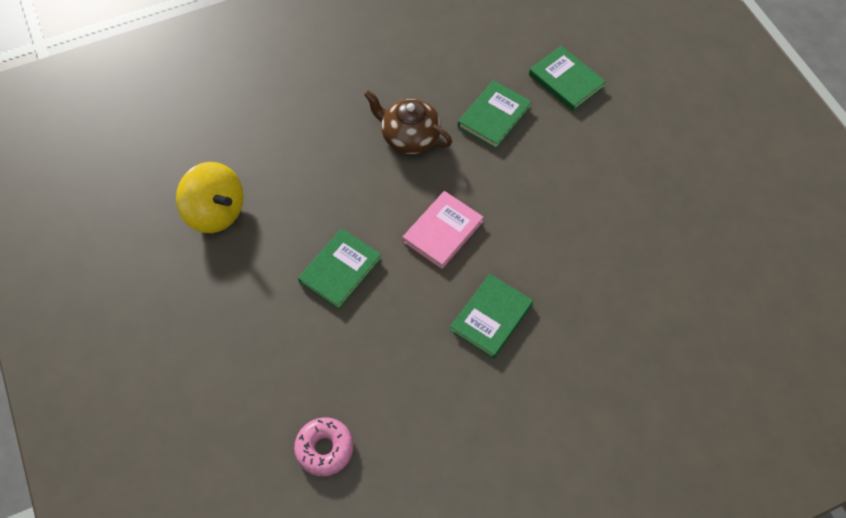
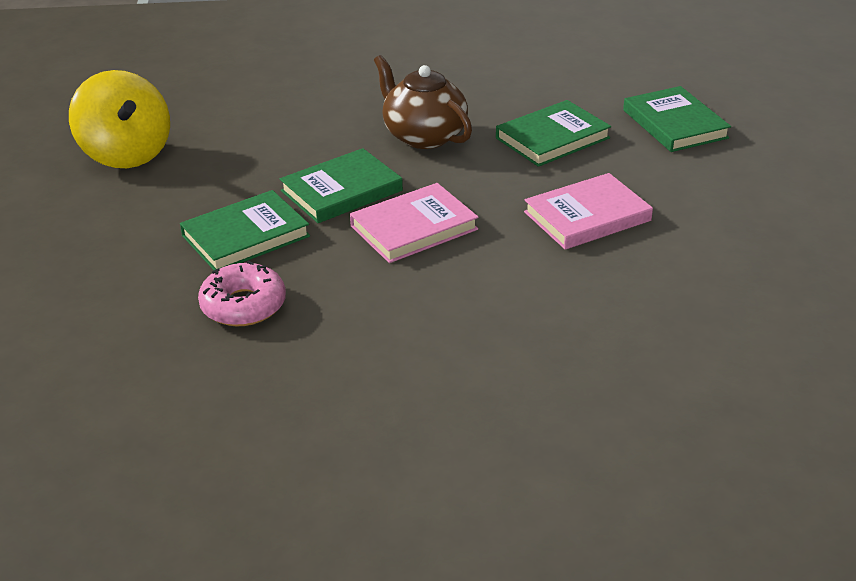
camera: 20 degrees right, 25 degrees down
pink donut [294,417,354,476] -> pink donut moved to [198,261,286,326]
green book [450,274,533,359] -> green book moved to [280,148,403,223]
none -> pink book [524,173,653,250]

